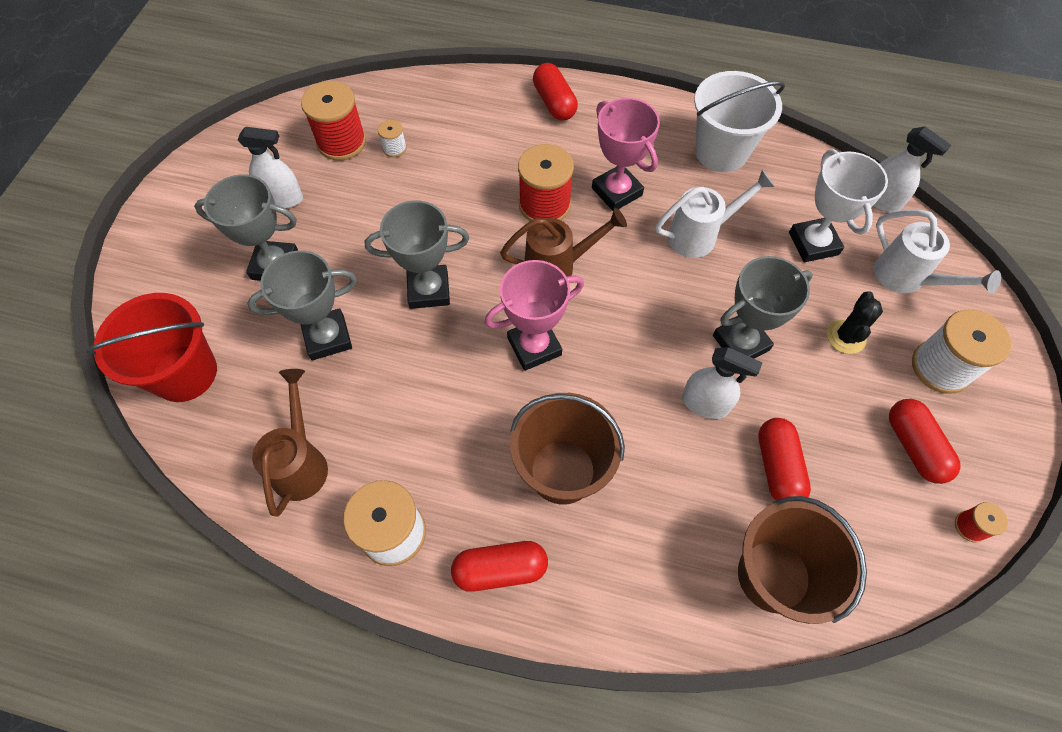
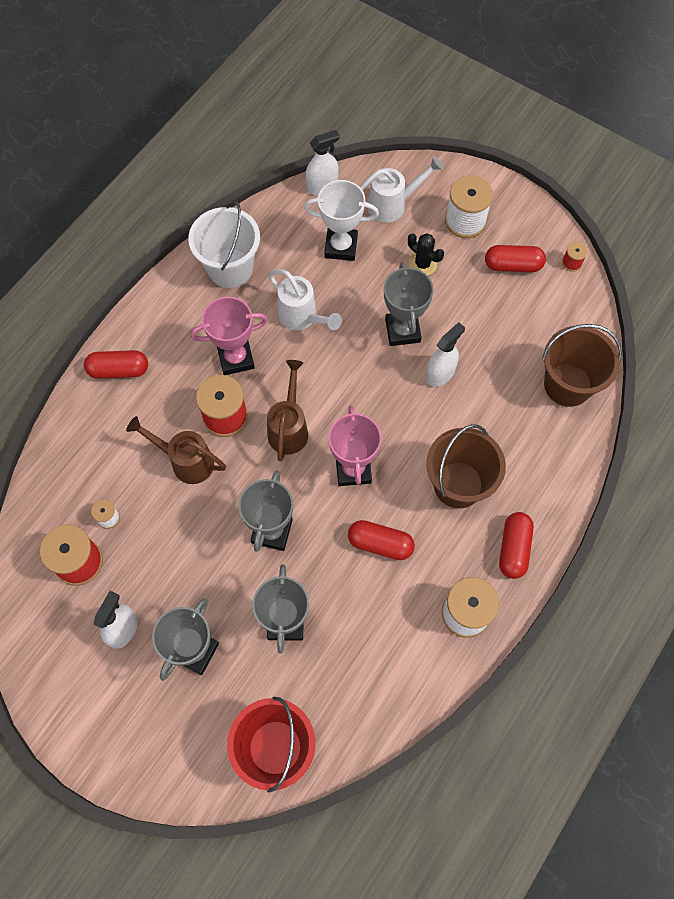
camera: 70 degrees left, 5 degrees up
brown watering can [252,369,328,516] -> brown watering can moved to [126,416,226,484]
white watering can [655,170,775,258] -> white watering can turned 135 degrees clockwise [269,269,342,330]
red capsule [758,418,811,501] -> red capsule moved to [348,520,415,560]

